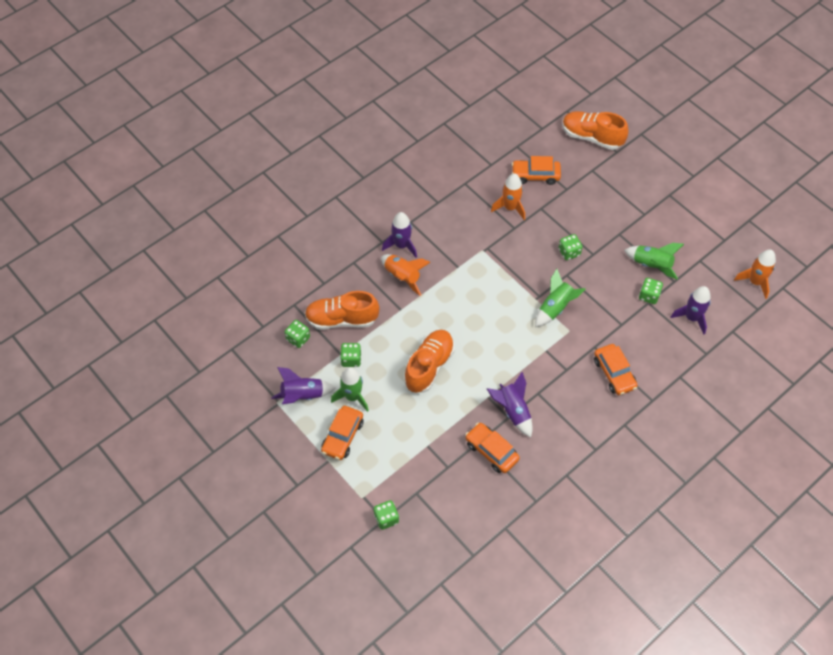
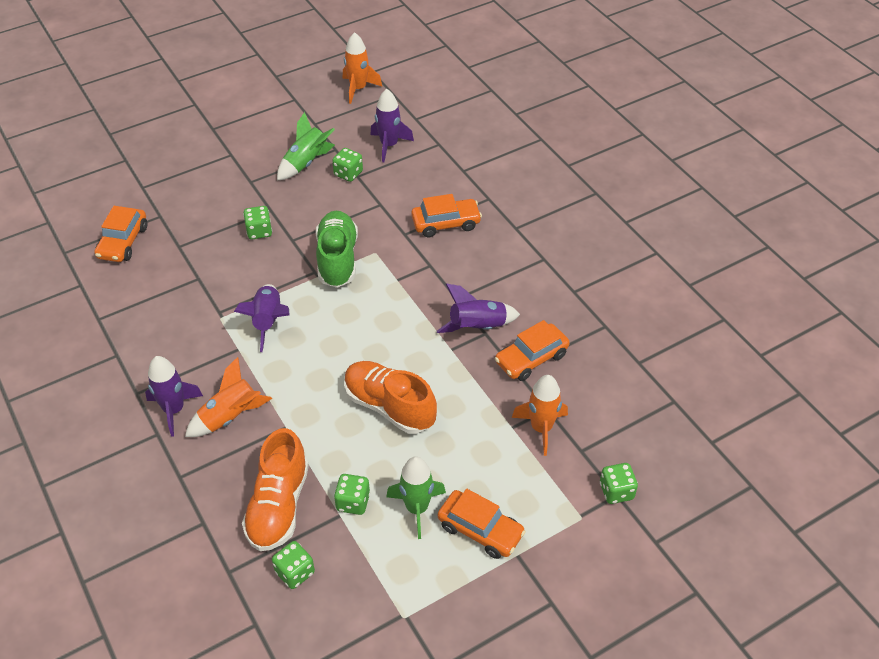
camera: 80 degrees left, 10 degrees down
purple rocket [271,367,336,404] -> purple rocket moved to [234,284,290,352]
orange rocket [491,173,525,220] -> orange rocket moved to [512,375,568,456]
green rocket [535,269,586,327] -> green shoe [316,211,358,288]
orange shoe [562,111,629,150] -> none

